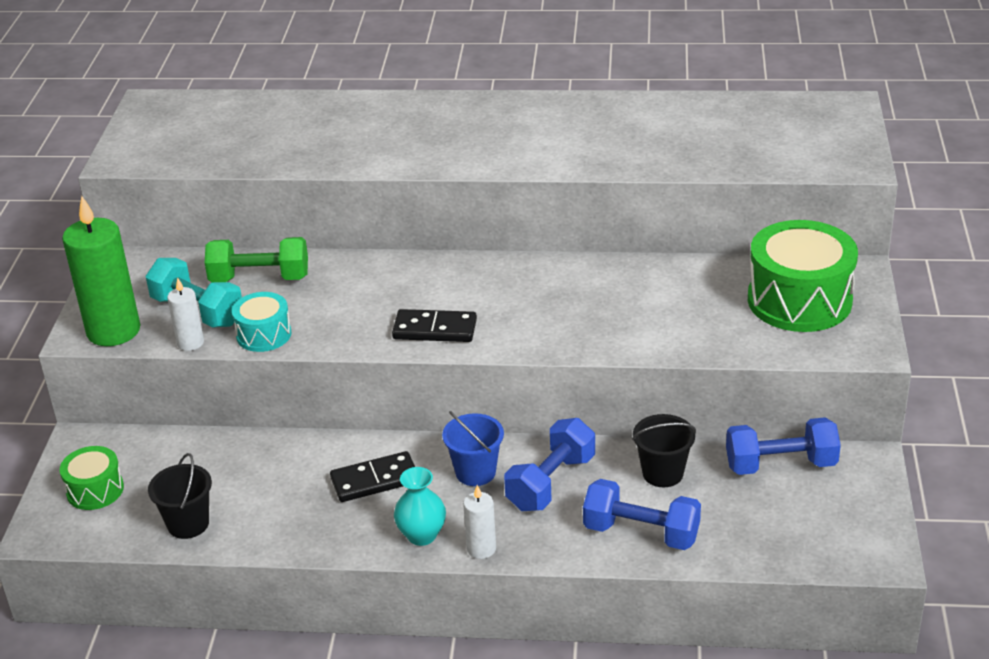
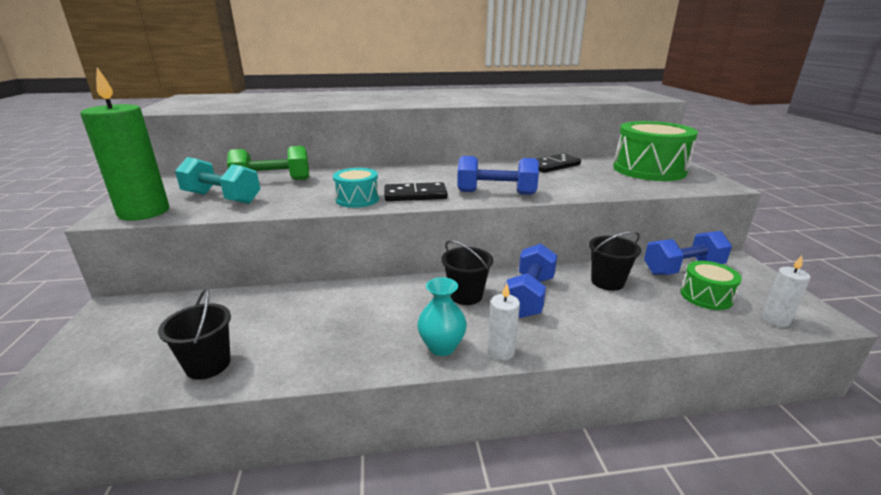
camera: 15 degrees left, 10 degrees down
green drum [60,446,124,510] -> green drum moved to [680,261,742,310]
white candle [167,278,204,351] -> white candle moved to [761,256,811,327]
turquoise drum [232,292,291,352] -> turquoise drum moved to [333,168,379,208]
black domino [330,451,415,502] -> black domino moved to [537,154,581,173]
blue bucket [442,411,504,486] -> black bucket [441,240,493,305]
blue dumbbell [583,479,701,550] -> blue dumbbell moved to [457,156,539,195]

